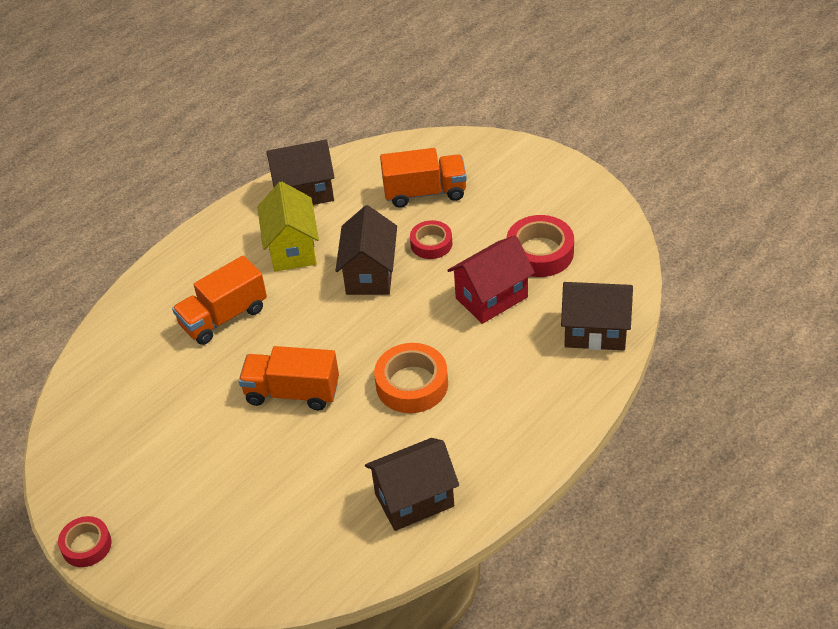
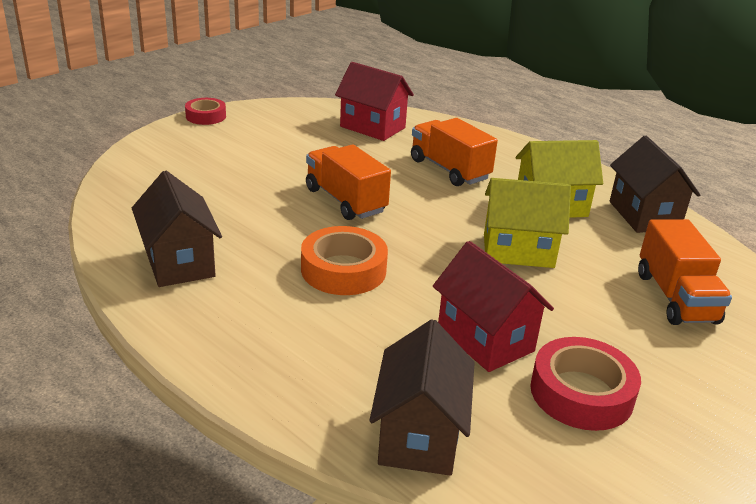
camera: 85 degrees right, 15 degrees down
orange truck [239,346,339,410] -> orange truck turned 45 degrees counterclockwise [306,145,391,220]
brown house [335,205,397,295] -> yellow house [484,178,571,268]
red tape [410,220,452,259] -> none
none -> red house [335,62,414,141]

